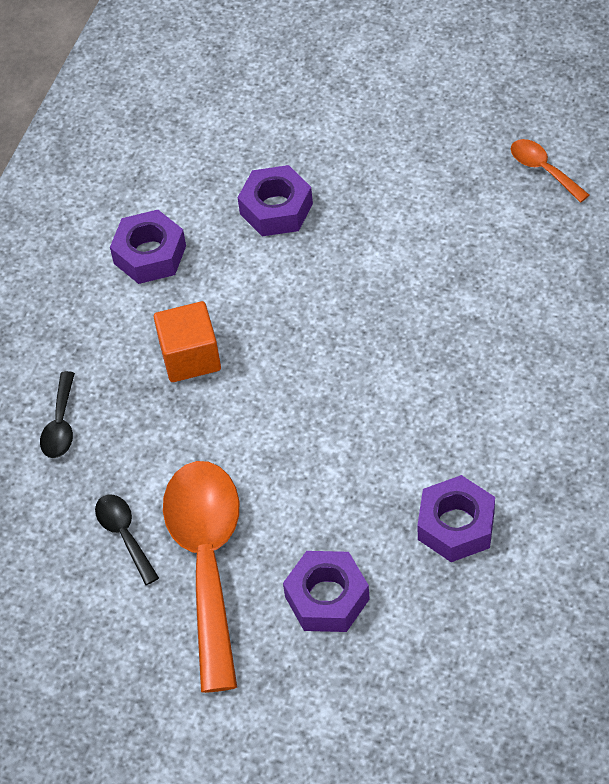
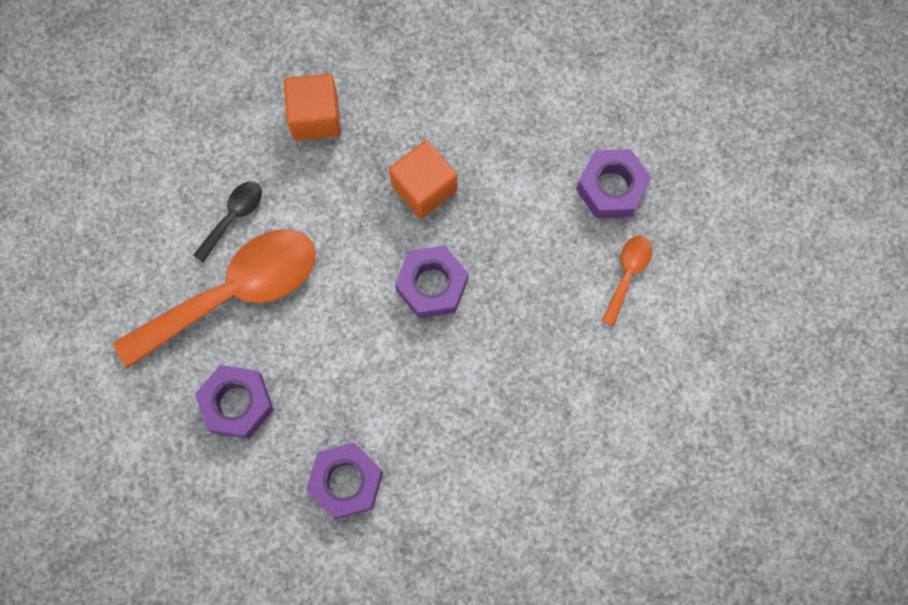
camera: 60 degrees right, 20 degrees up
black spoon [40,371,75,458] -> orange cube [284,74,341,141]
purple nut [110,210,186,284] -> purple nut moved to [395,245,468,319]
orange spoon [511,139,589,203] -> orange spoon moved to [602,235,652,326]

